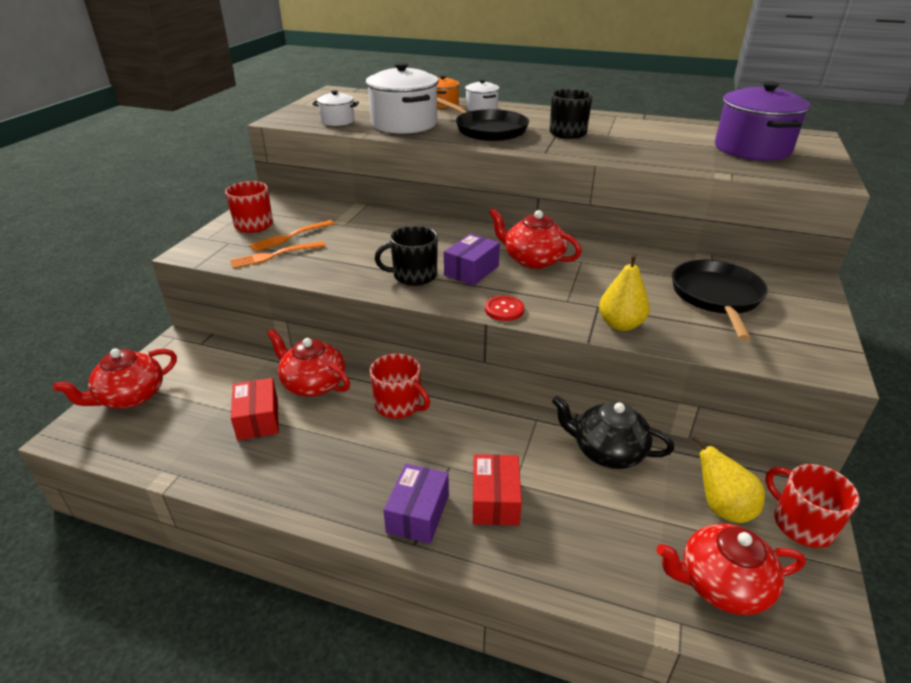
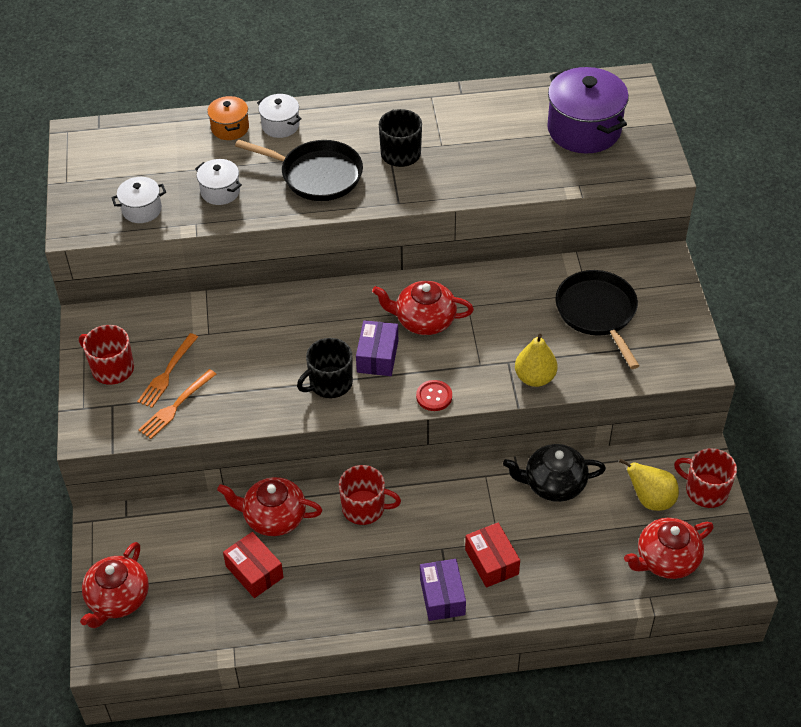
camera: 25 degrees left, 15 degrees up
white pot [366,62,439,134] -> white pot [195,159,242,205], size x0.52

